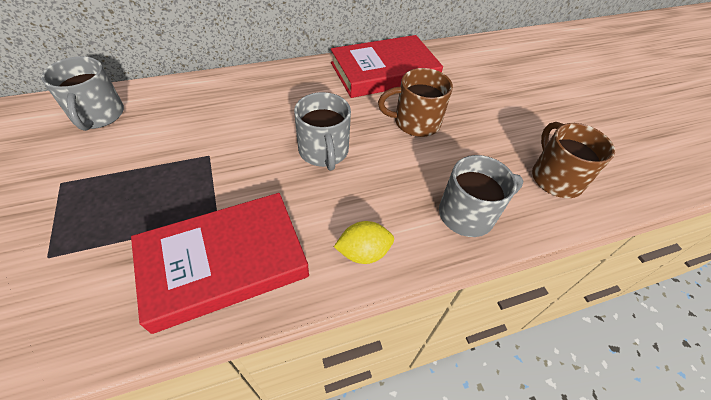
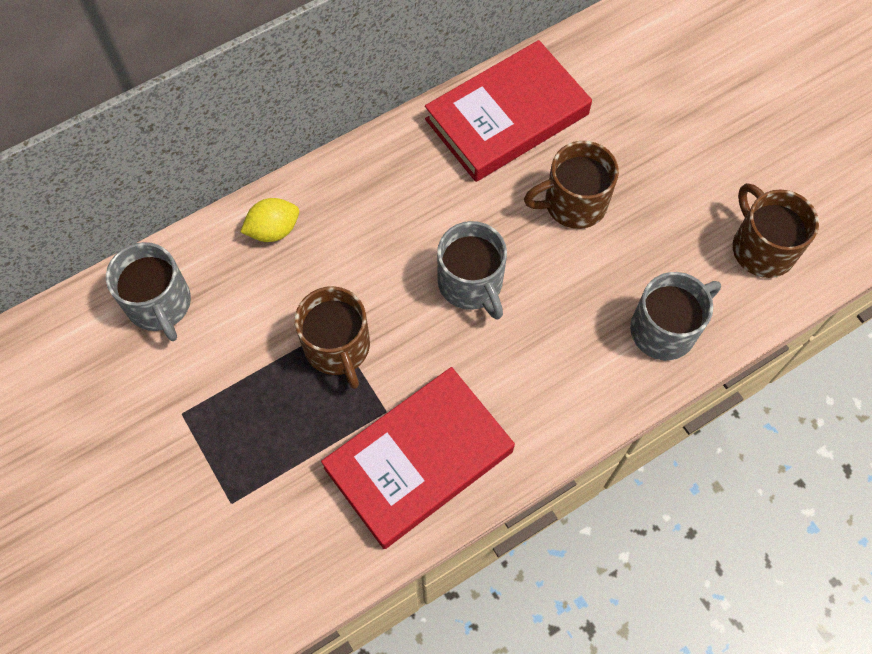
camera: 10 degrees left, 15 degrees up
yellow lemon [334,221,394,264] -> yellow lemon moved to [240,198,299,242]
none -> brown mug [295,286,370,389]

